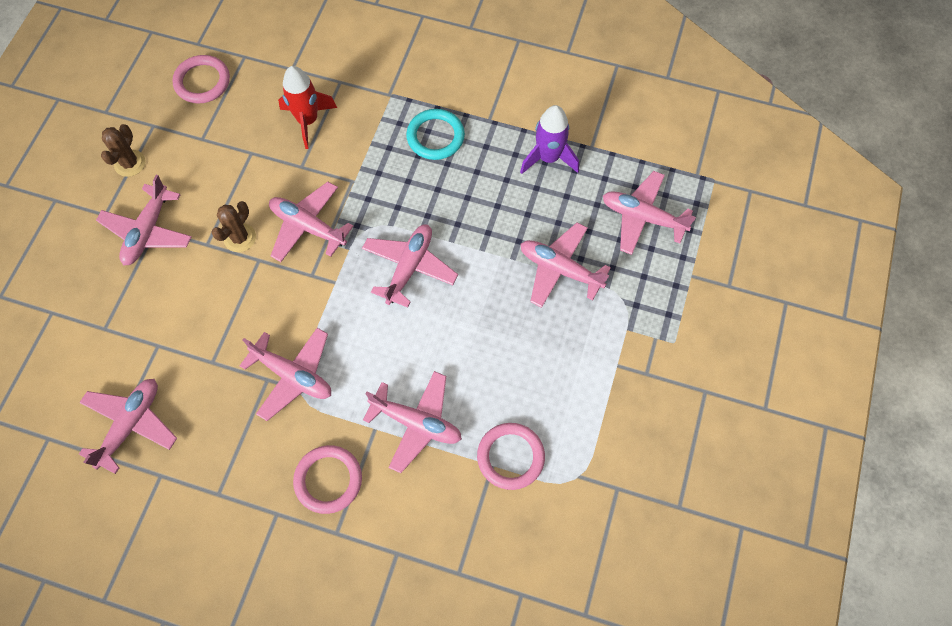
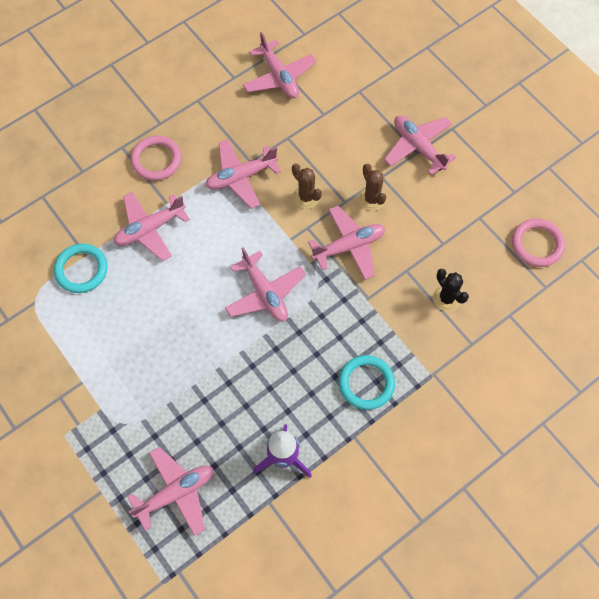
camera: 125 degrees right, 0 degrees up
brown cactus [101,124,145,177] -> brown cactus moved to [292,163,322,209]
red rocket [278,66,337,149] -> black cactus [433,269,469,312]
pink ring [477,423,545,490] -> turquoise ring [54,244,108,293]
pink plane [521,223,611,308] -> none

